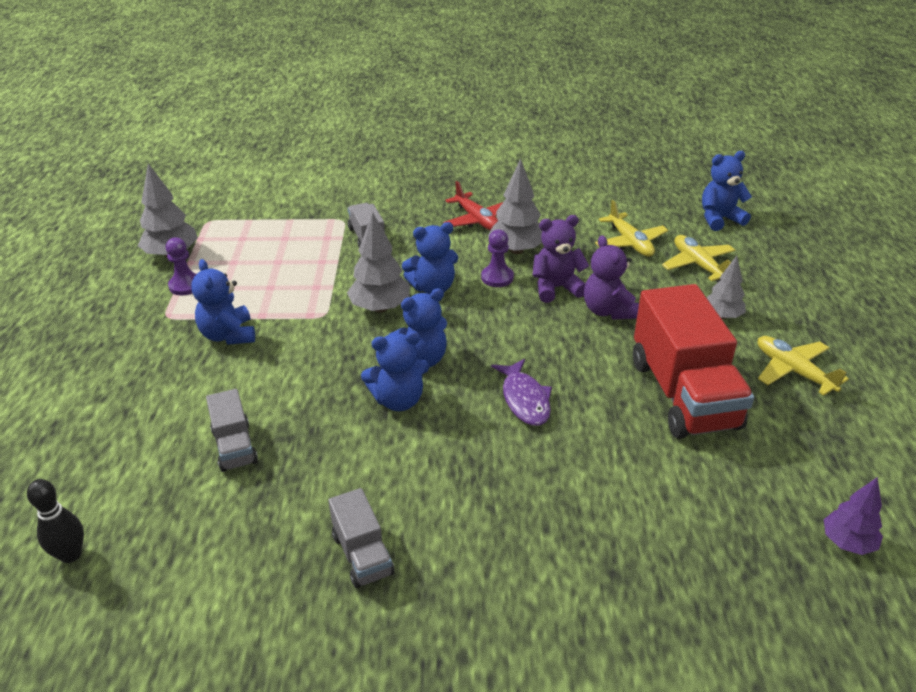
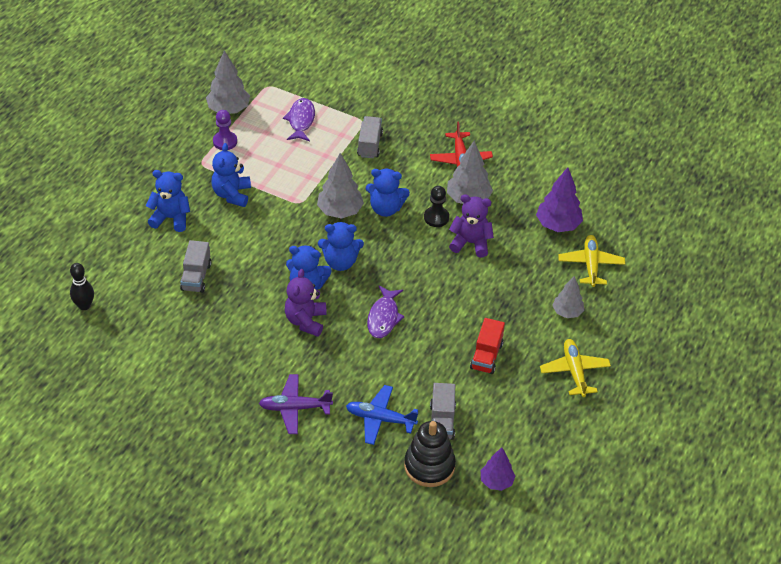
camera: 25 degrees right, 10 degrees up
grey truck [328,488,394,588] -> grey truck moved to [430,383,456,440]
purple pawn [481,230,514,287] -> black pawn [424,186,449,227]
purple teddy bear [584,235,639,320] -> purple teddy bear moved to [284,269,327,337]
yellow plane [595,200,668,257] -> purple tree [536,167,583,232]
red truck [633,284,754,439] -> red truck [470,318,505,374], size x0.49
blue teddy bear [702,151,752,231] -> blue teddy bear moved to [146,170,190,232]
none -> purple plane [259,374,333,434]
none -> purple fish [283,98,315,141]
none -> blue plane [346,385,418,445]
none -> black stacking toy [404,421,456,487]

